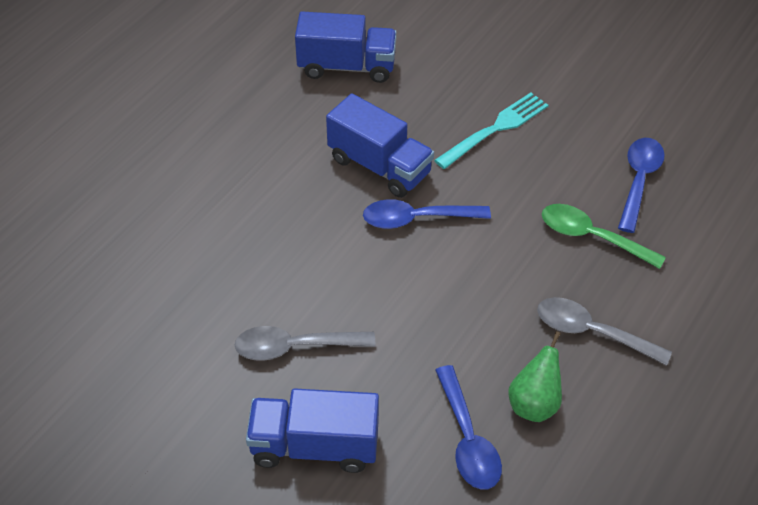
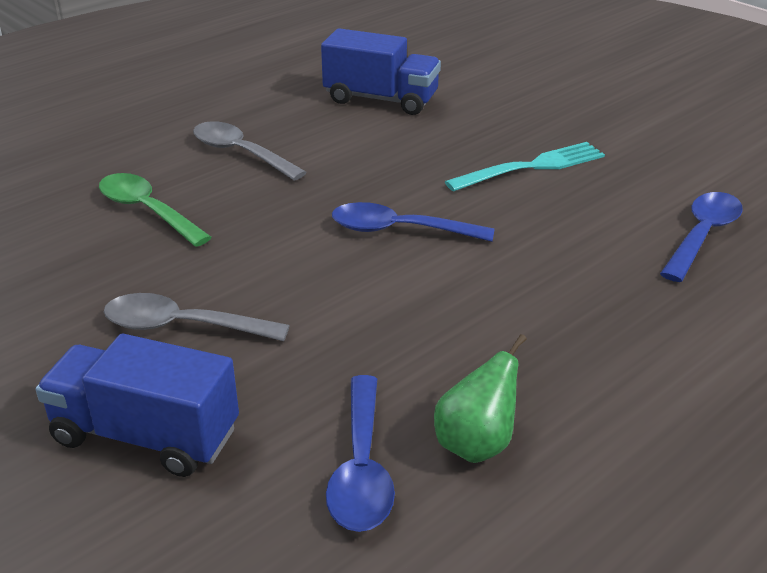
camera: 15 degrees right, 15 degrees down
blue truck [326,94,434,198] -> none
grey spoon [537,297,672,366] -> grey spoon moved to [193,121,307,181]
green spoon [542,204,666,269] -> green spoon moved to [99,173,212,247]

